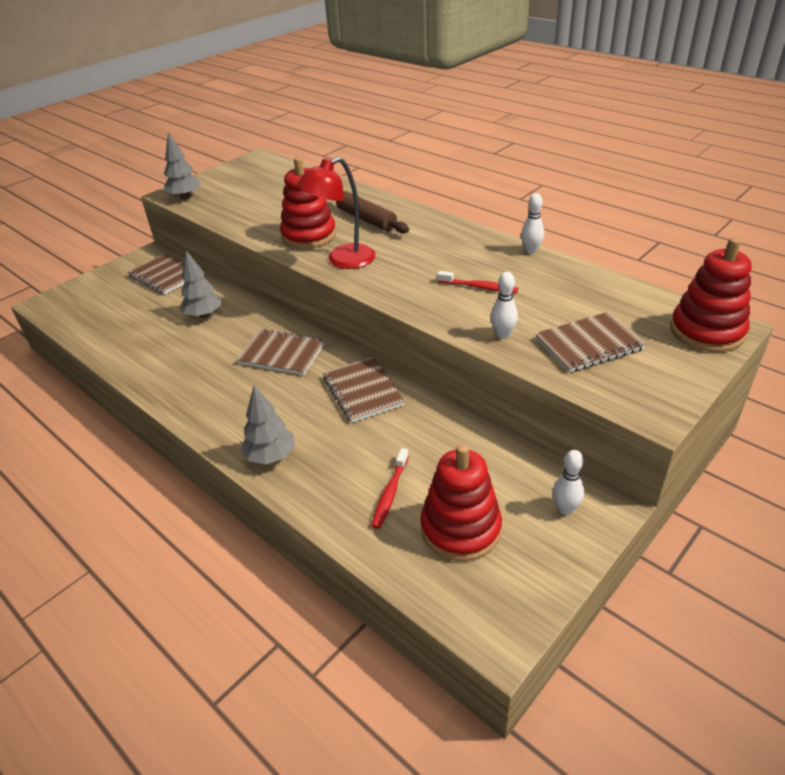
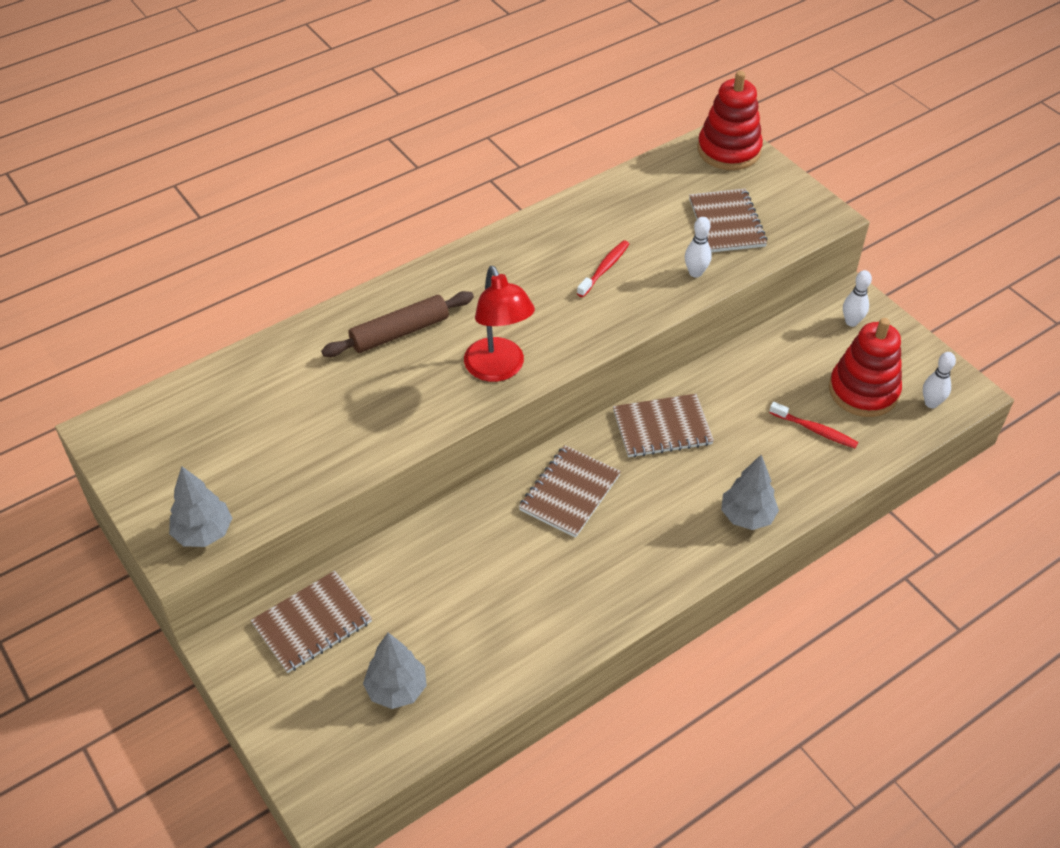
camera: 80 degrees left, 10 degrees up
grey tree [180,251,221,318] -> grey tree moved to [363,633,427,709]
red stacking toy [280,157,336,249] -> none
white bowling pin [521,193,544,254] -> white bowling pin moved to [923,352,956,408]

